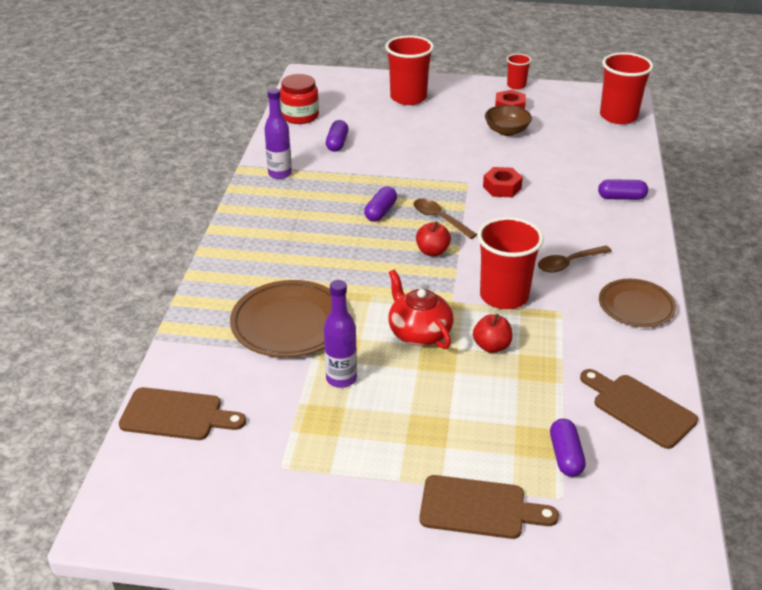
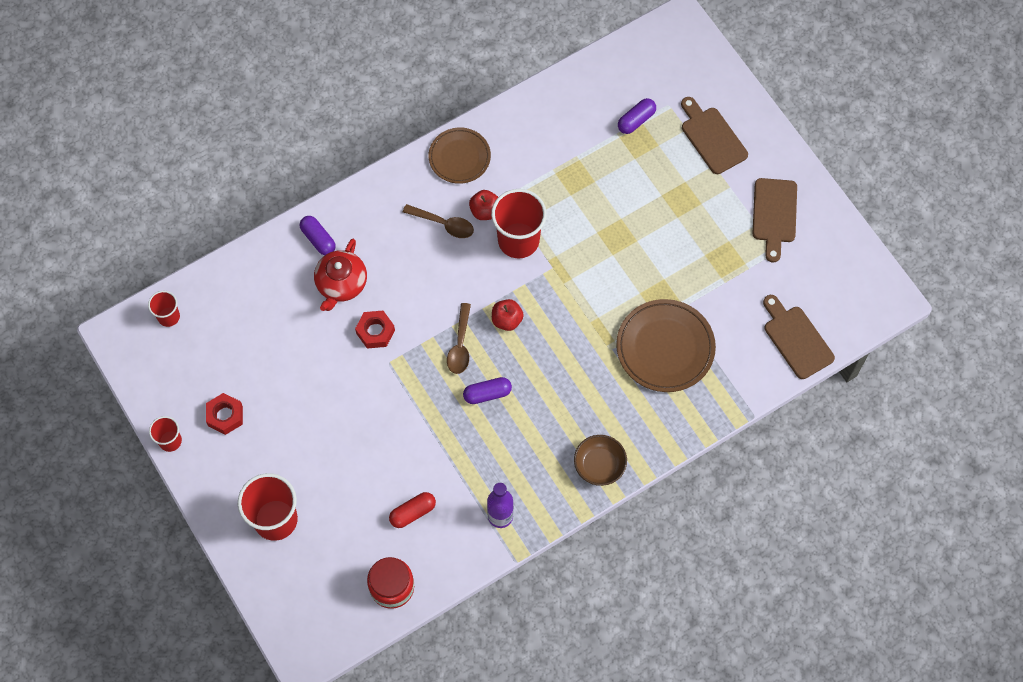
camera: 130 degrees left, 30 degrees up
purple bottle [324,280,357,388] -> none
purple capsule [326,120,348,152] -> red capsule [389,492,436,528]
red teapot [389,270,454,349] -> red teapot moved to [314,239,367,311]
red apple [473,314,512,353] -> red apple moved to [469,190,498,220]
brown bowl [485,105,532,136] -> brown bowl moved to [574,435,627,486]
brown cutting board [580,369,698,449] -> brown cutting board moved to [752,178,797,263]
red cup [600,52,653,124] -> red cup [148,291,180,327], size x0.53

